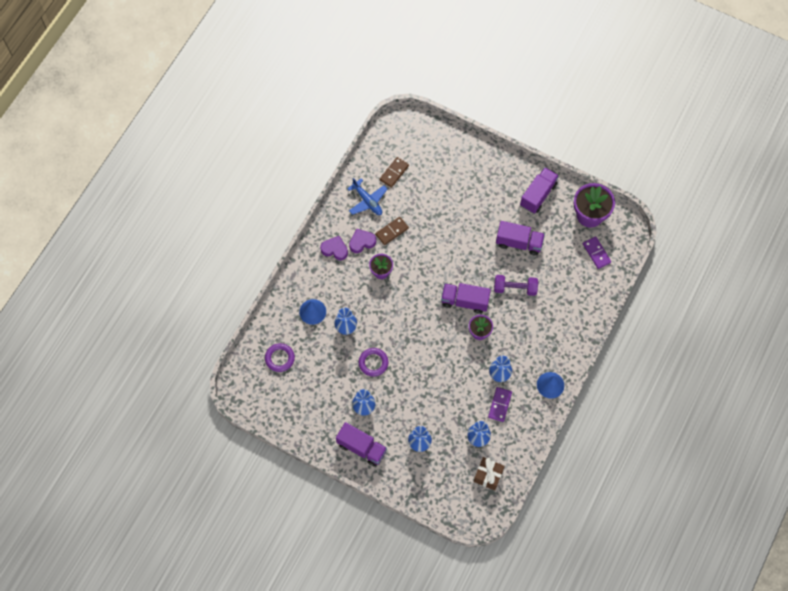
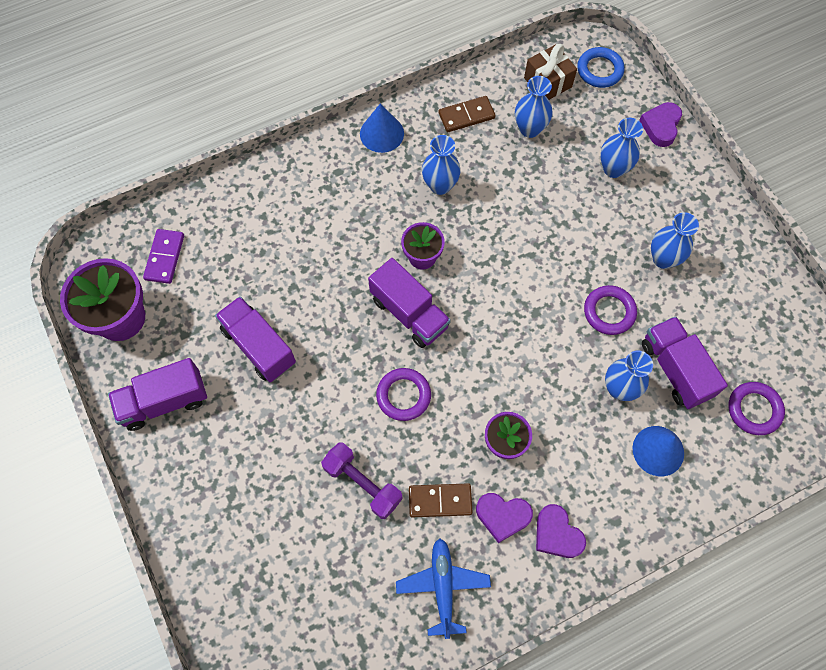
camera: 145 degrees left, 0 degrees up
purple truck [336,422,387,467] -> purple truck moved to [642,316,728,409]
brown domino [380,157,409,188] -> brown domino moved to [439,96,495,132]
purple domino [488,387,512,422] -> none
purple dumbbell [494,275,538,296] -> purple dumbbell moved to [321,442,403,519]
none -> purple ring [376,368,431,421]
none -> blue ring [577,47,625,88]
none -> purple heart [639,102,682,147]

